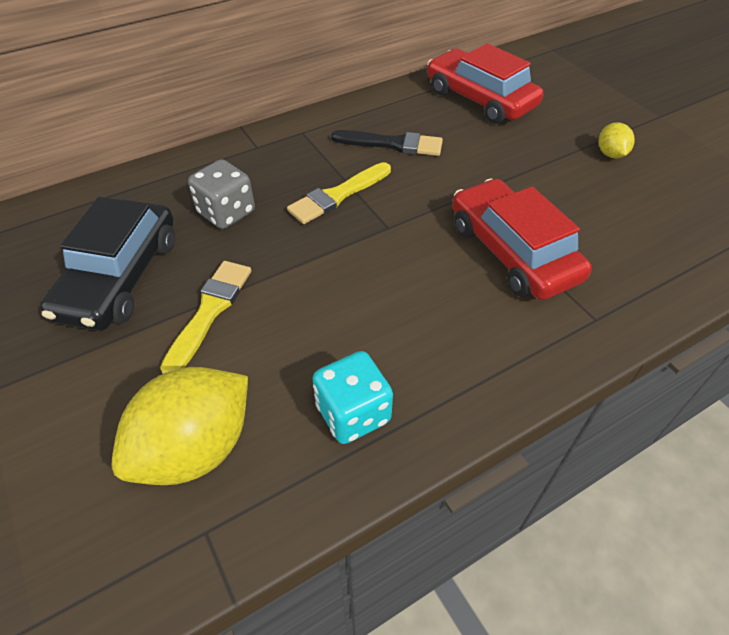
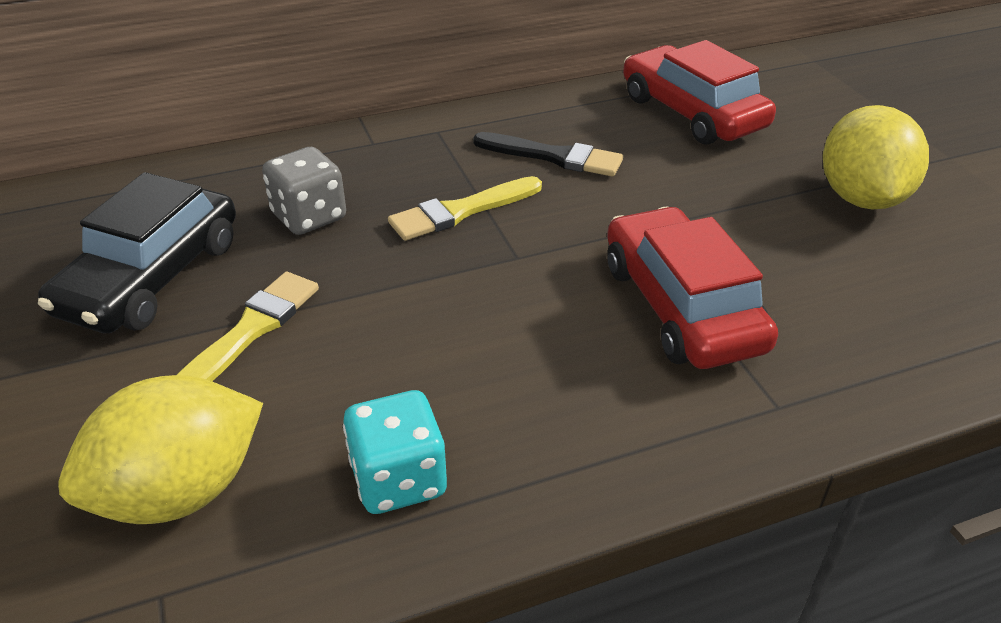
camera: 10 degrees right, 10 degrees down
yellow lemon [599,122,635,158] -> yellow lemon [823,105,929,209], size x2.06

